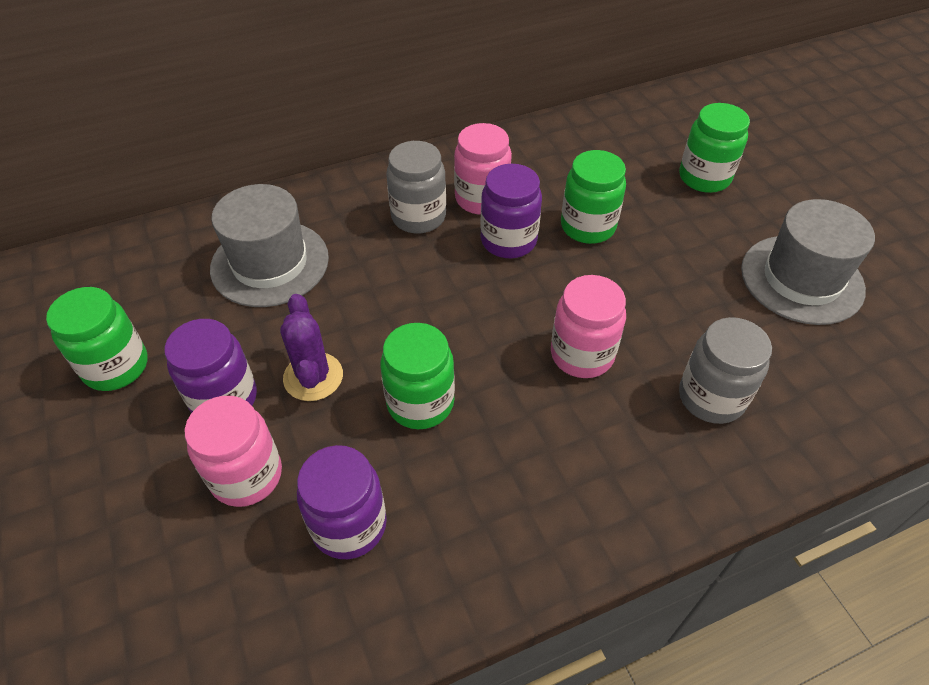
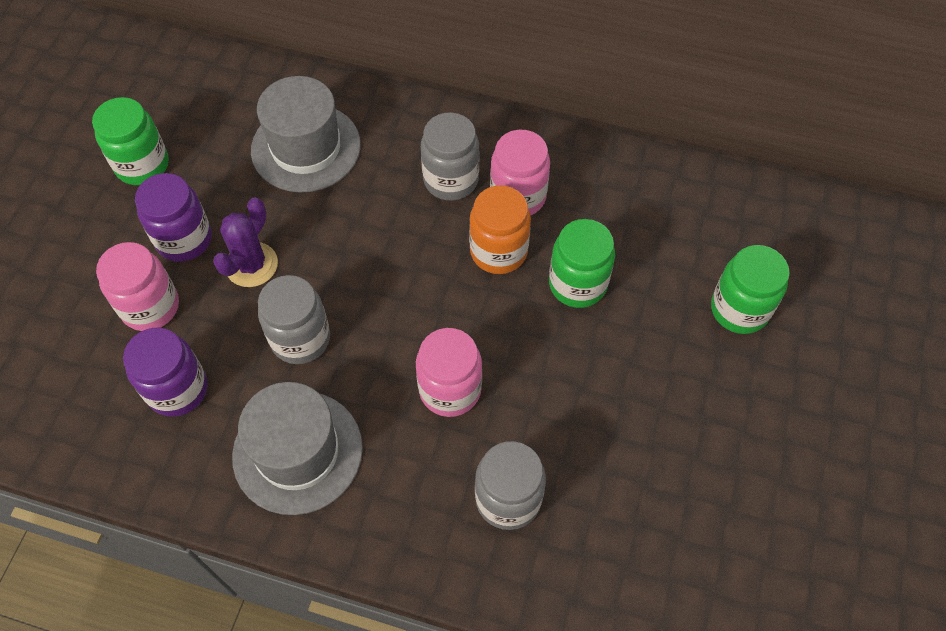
camera: 40 degrees right, 10 degrees up
green jar [380,323,455,429] -> grey jar [258,275,330,364]
purple jar [480,164,542,258] -> orange jar [469,185,531,274]
grey hat [741,199,875,325] -> grey hat moved to [232,382,363,515]

